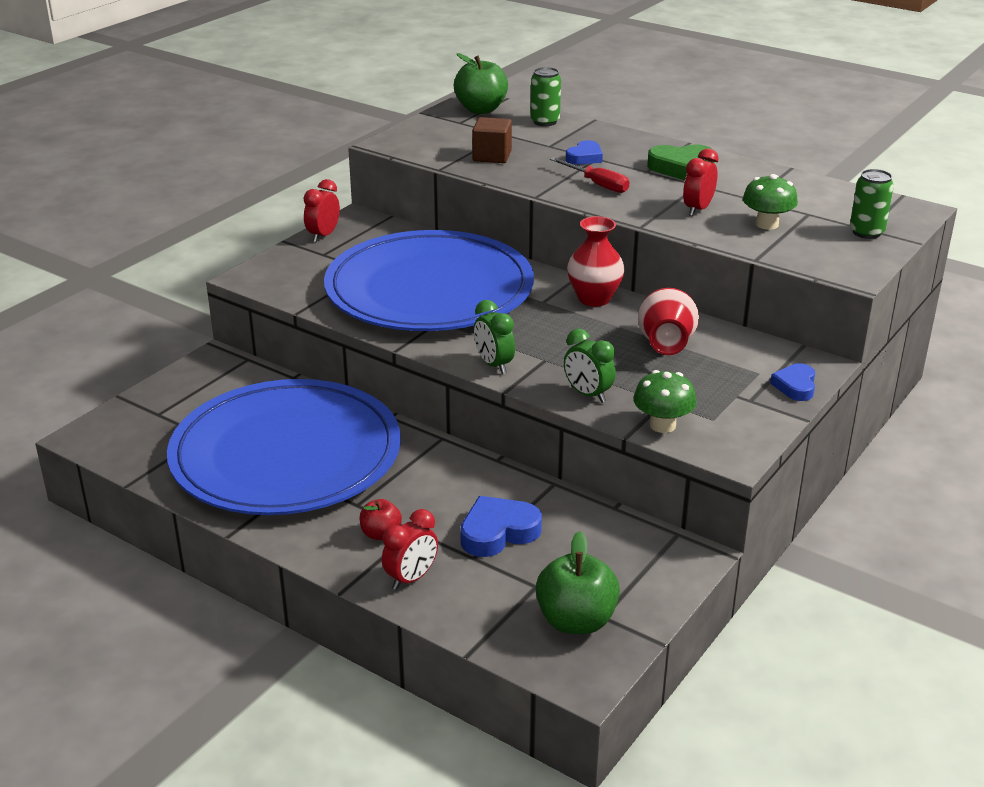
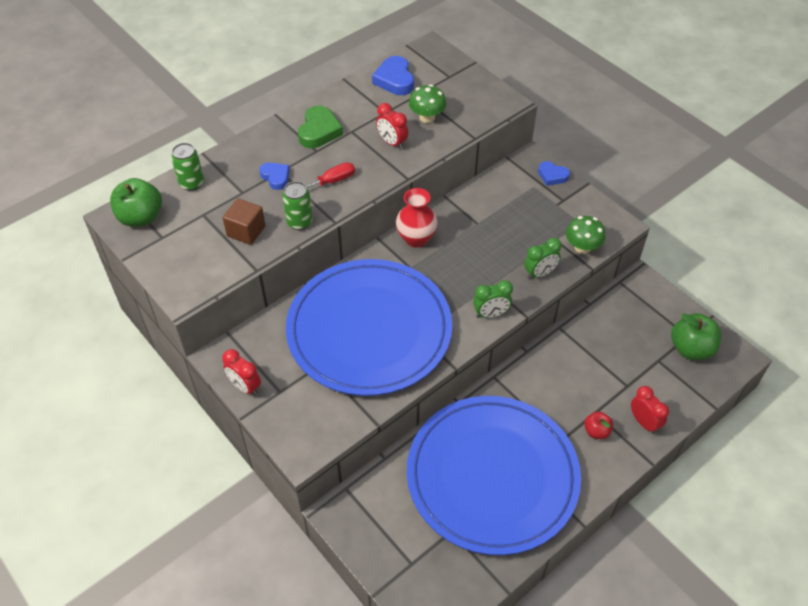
camera: 75 degrees left, 20 degrees up
blue heart [460,496,542,557] -> blue heart moved to [372,56,414,95]
red vase [638,288,699,355] -> none
green can [850,169,894,239] -> green can moved to [282,181,313,230]

